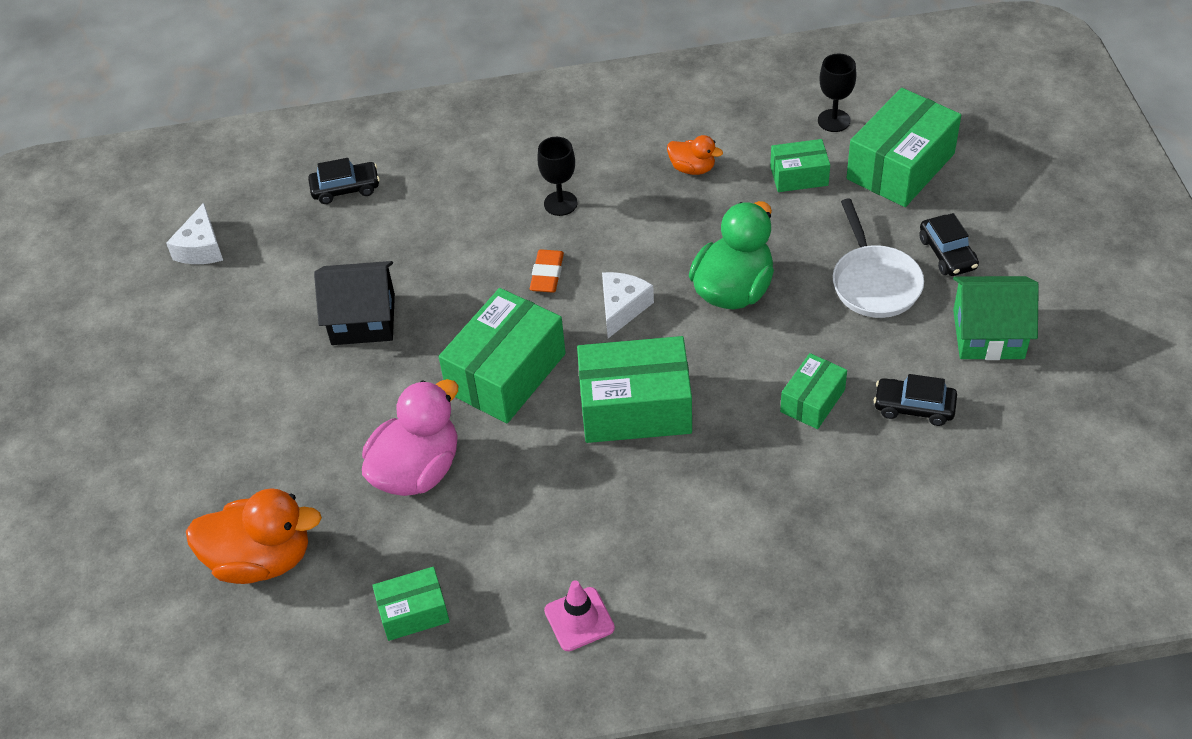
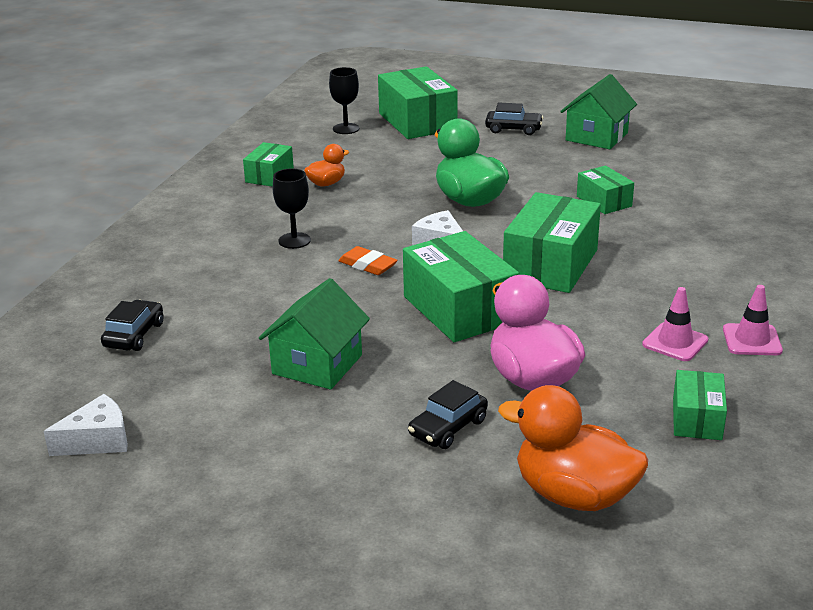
camera: 65 degrees left, 20 degrees down
white cheese [166,203,223,264] -> white cheese turned 60 degrees counterclockwise [44,394,128,456]
orange duck [186,488,322,584] -> orange duck turned 90 degrees counterclockwise [498,385,648,511]
black house [314,261,395,345] -> green house [259,278,370,390]
green box [770,139,830,192] -> green box moved to [243,142,294,187]
white pan [833,199,924,318] -> none
black car [874,374,957,426] -> black car moved to [408,380,488,449]
none -> pink traffic cone [642,287,709,361]

